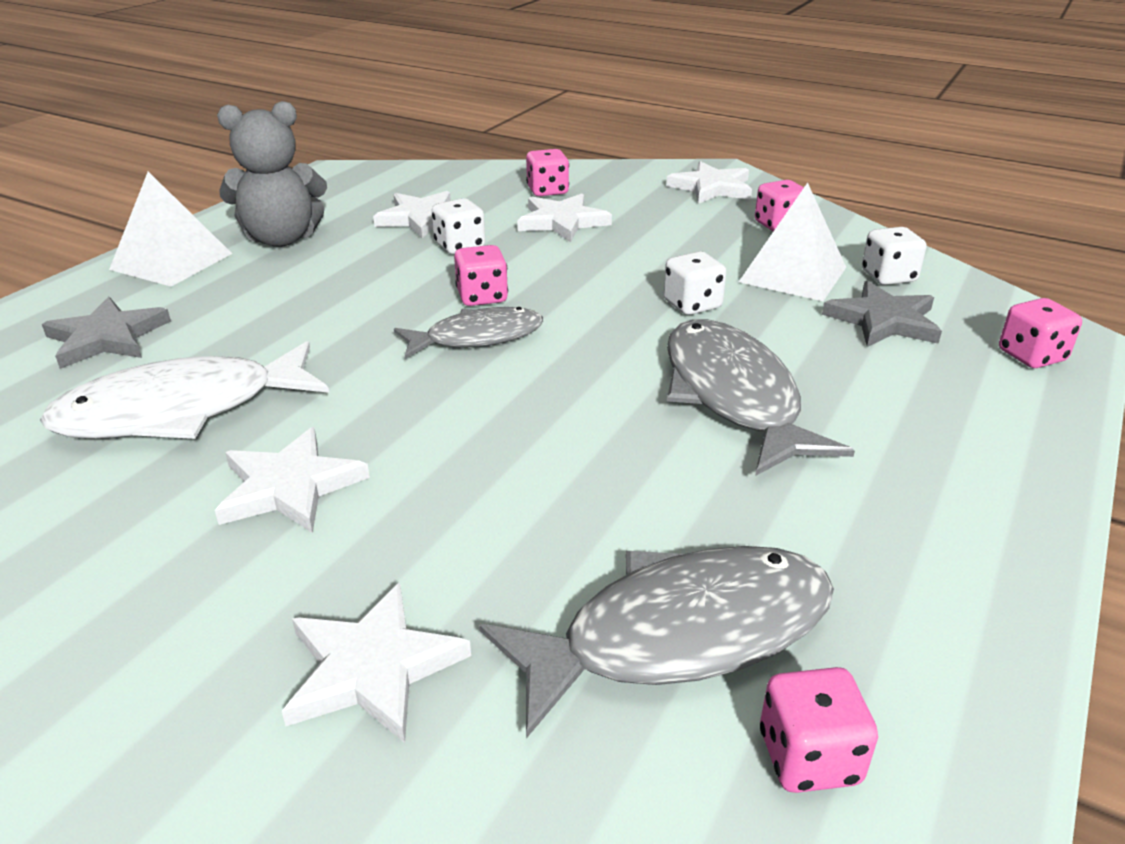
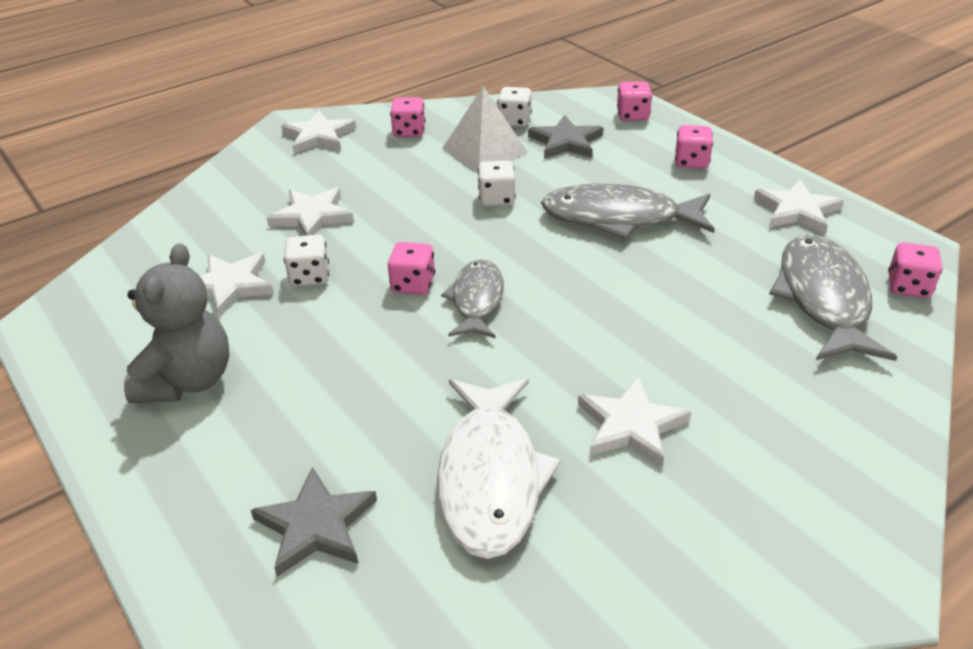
camera: 65 degrees left, 5 degrees up
white pyramid [109,172,232,287] -> none
white star [282,582,471,743] -> white star moved to [754,179,844,234]
pink dice [526,149,569,196] -> pink dice moved to [675,125,713,169]

